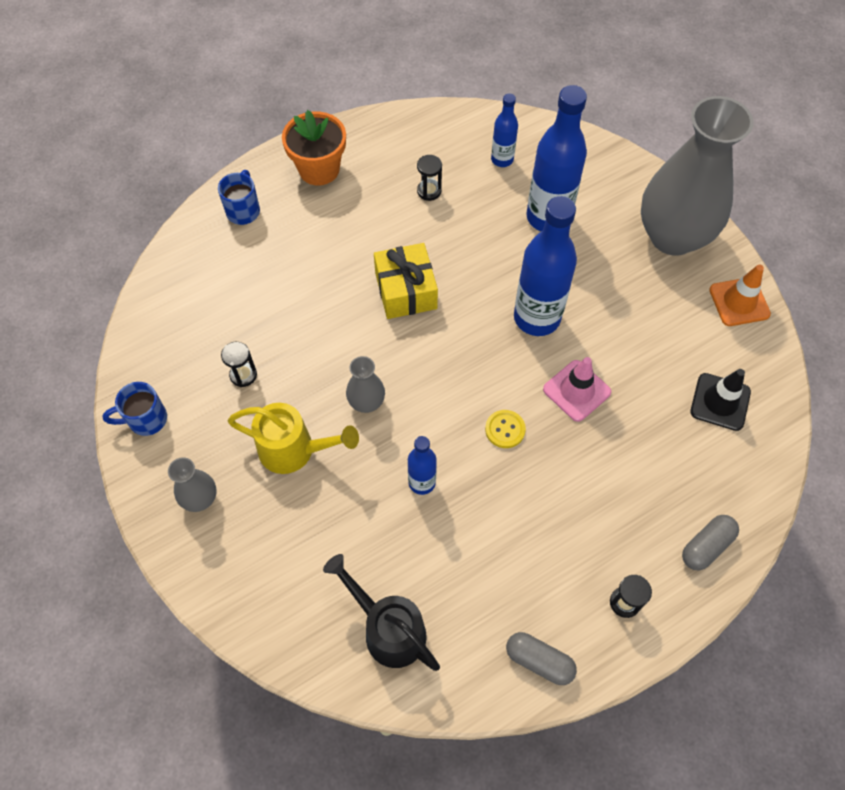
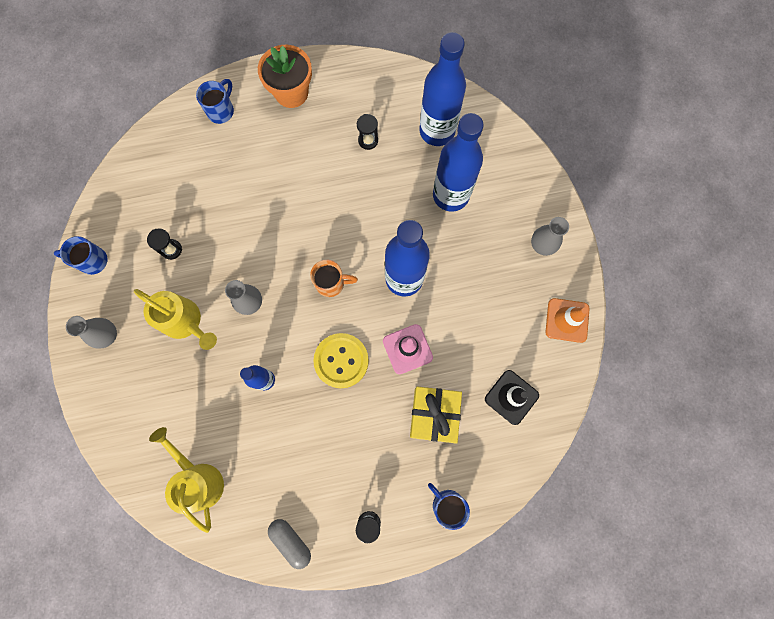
camera: 20 degrees right, 15 degrees up
black watering can [323,554,440,671] -> yellow watering can [149,427,224,533]
yellow gift [374,243,438,319] -> yellow gift moved to [410,386,462,444]
yellow button [485,410,526,448] -> yellow button [313,333,369,388], size x1.75
blue bottle [491,93,518,167] -> blue bottle [420,32,466,146], size x1.90
grey vase [641,96,754,256] -> grey vase [531,217,569,256], size x0.42
grey capsule [682,515,739,571] -> blue mug [428,483,470,530]
none -> orange mug [310,259,358,297]

